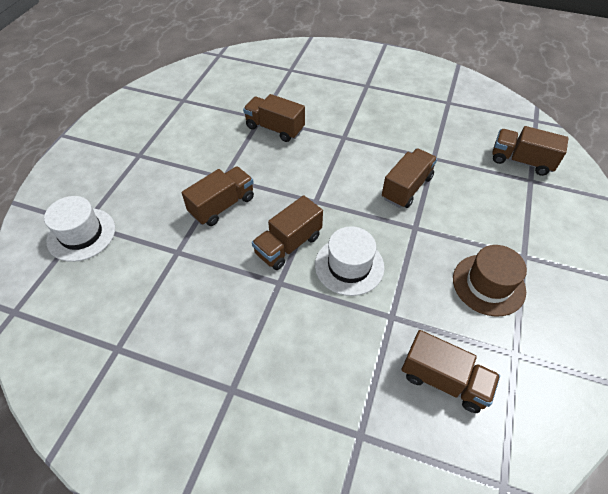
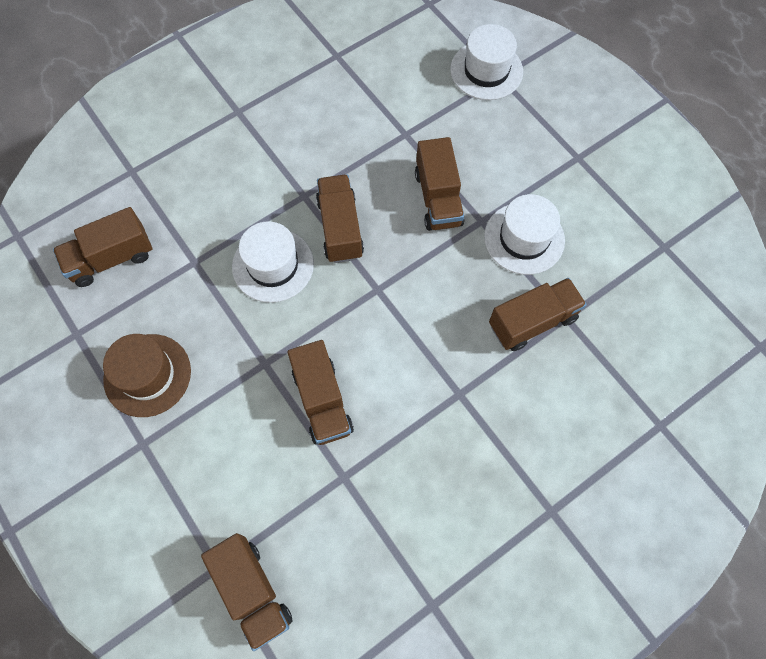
camera: 125 degrees right, 15 degrees up
brown truck [492,126,569,176] -> brown truck turned 90 degrees clockwise [201,533,293,651]
none -> white hat [484,194,565,275]

